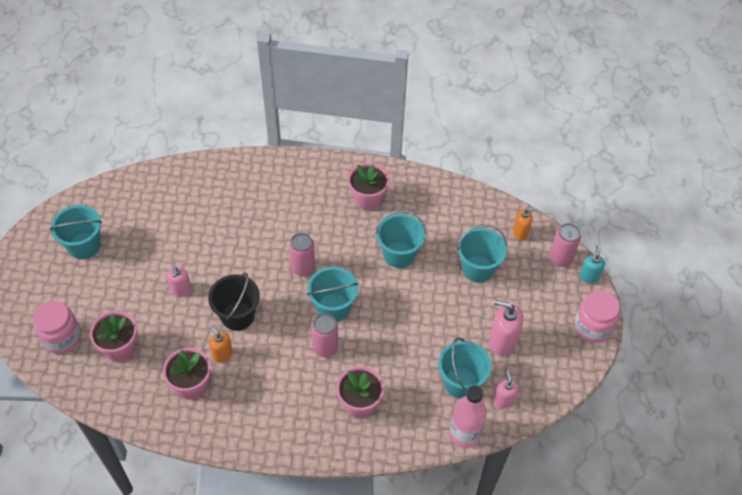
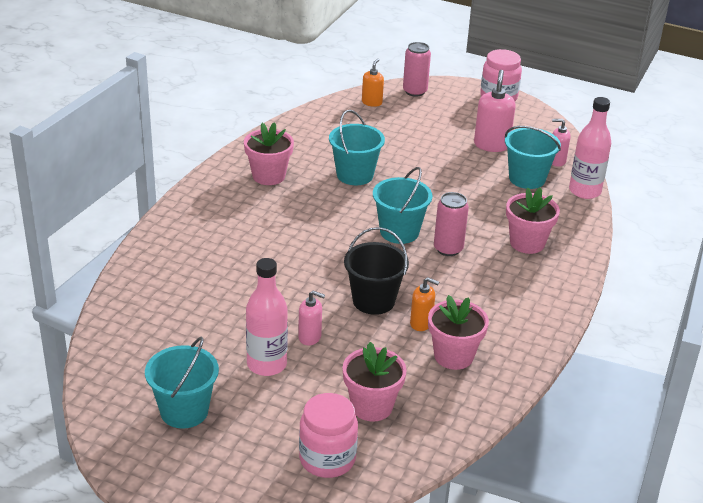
camera: 70 degrees left, 20 degrees down
orange soap dispenser [209,326,233,363] -> orange soap dispenser turned 135 degrees counterclockwise [410,277,439,331]
pink can [289,233,315,276] -> none
turquoise bucket [457,224,507,282] -> none
pink soap dispenser [489,299,523,356] -> pink soap dispenser turned 150 degrees clockwise [474,70,516,152]
turquoise soap dispenser [579,245,605,284] -> none
none -> pink bottle [246,258,288,376]

